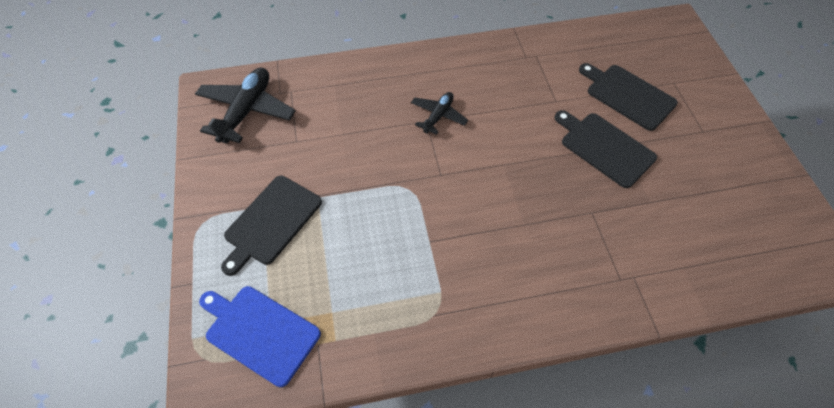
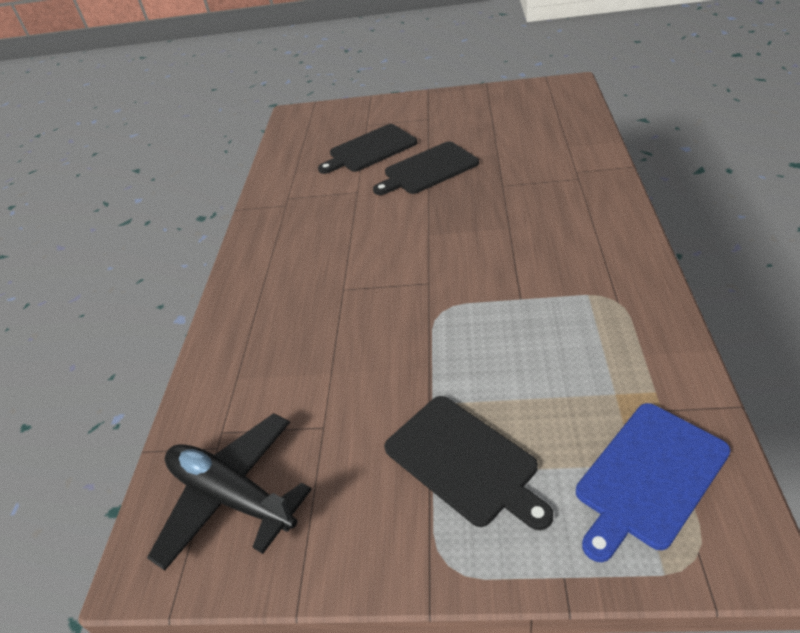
camera: 70 degrees left, 15 degrees down
black plane [411,92,468,135] -> none

